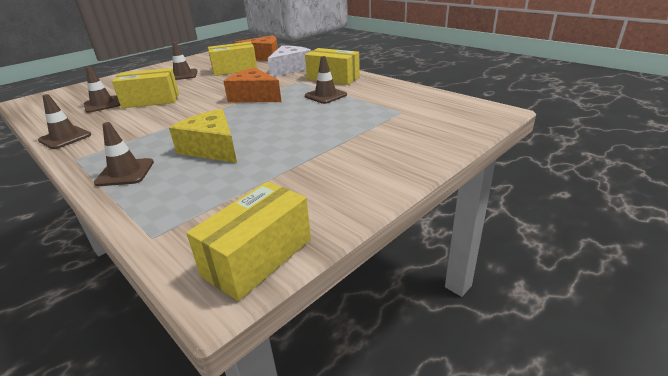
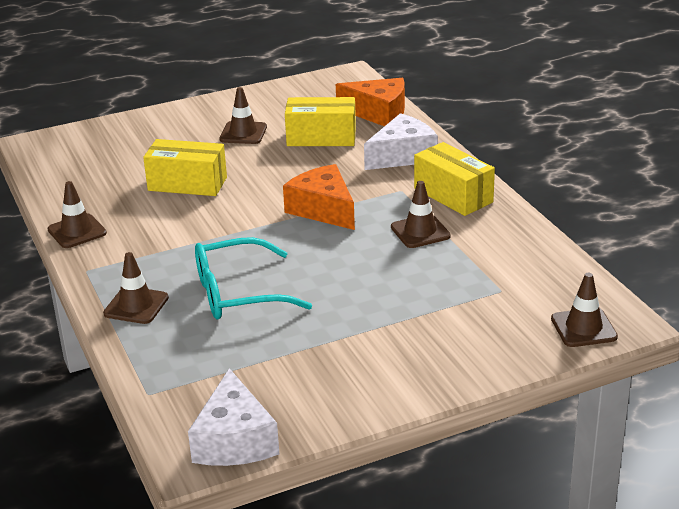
camera: 20 degrees right, 0 degrees up
brown traffic cone [84,67,120,113] -> brown traffic cone moved to [551,273,618,347]
yellow cheese [169,109,237,163] -> turquoise glasses [195,237,312,319]
yellow box [186,181,311,301] -> white cheese [188,368,279,466]

